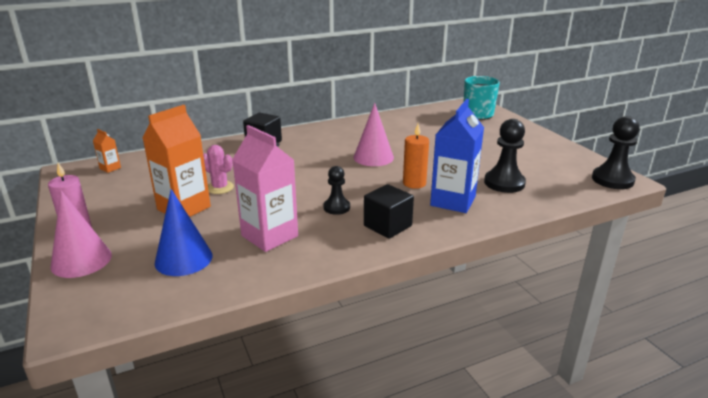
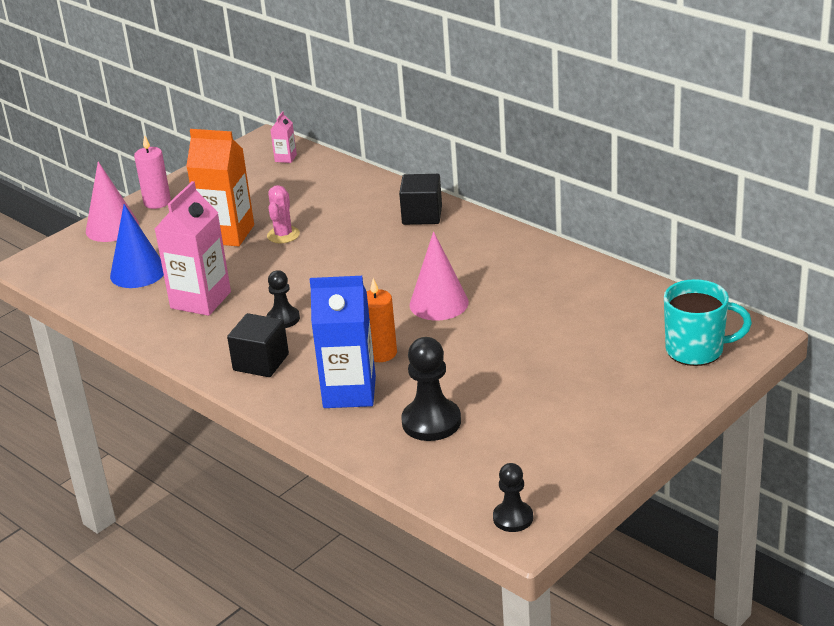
camera: 70 degrees right, 5 degrees up
orange carton [93,129,121,173] -> pink carton [270,111,297,163]
black pawn [592,116,640,189] -> black pawn [493,463,533,532], size x0.62

